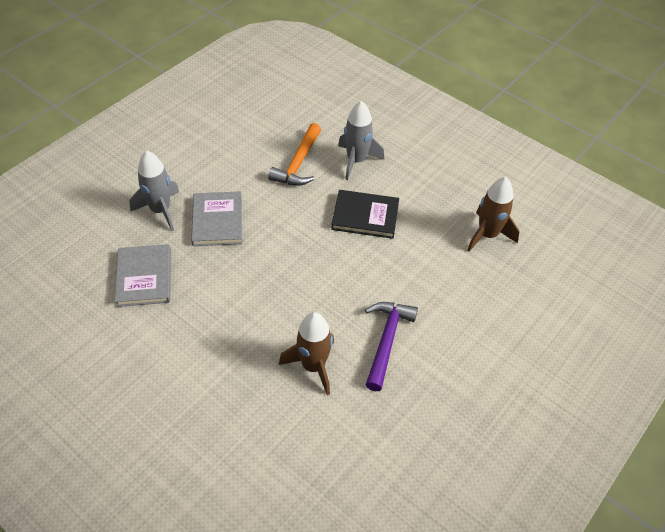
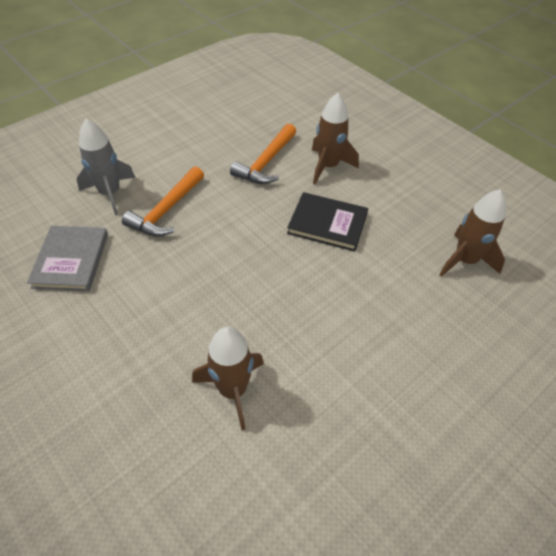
camera: 10 degrees right, 0 degrees up
grey book [191,191,242,246] -> orange hammer [122,166,204,237]
grey rocket [338,101,384,180] -> brown rocket [312,93,359,184]
purple hammer [365,302,418,391] -> none

